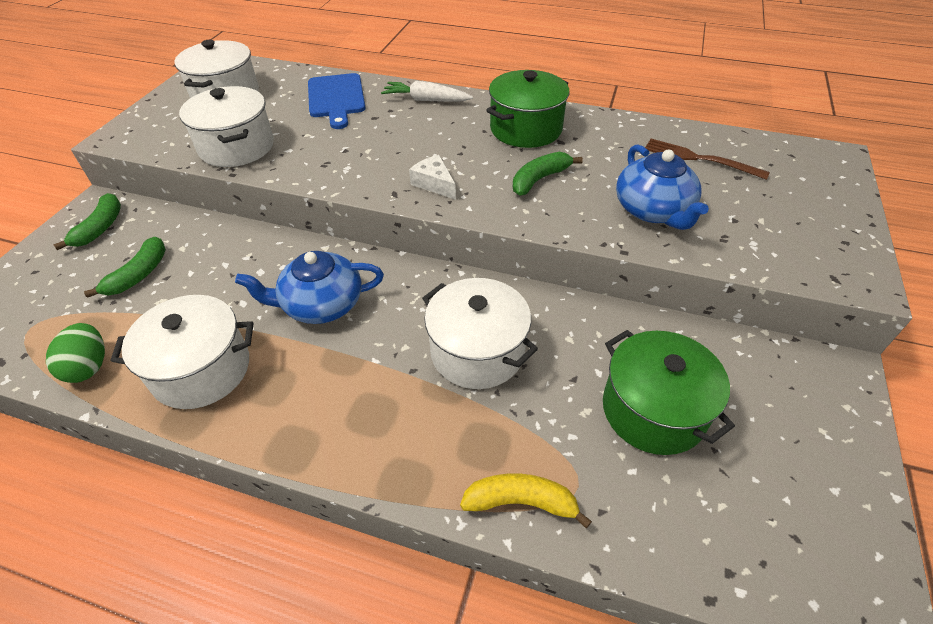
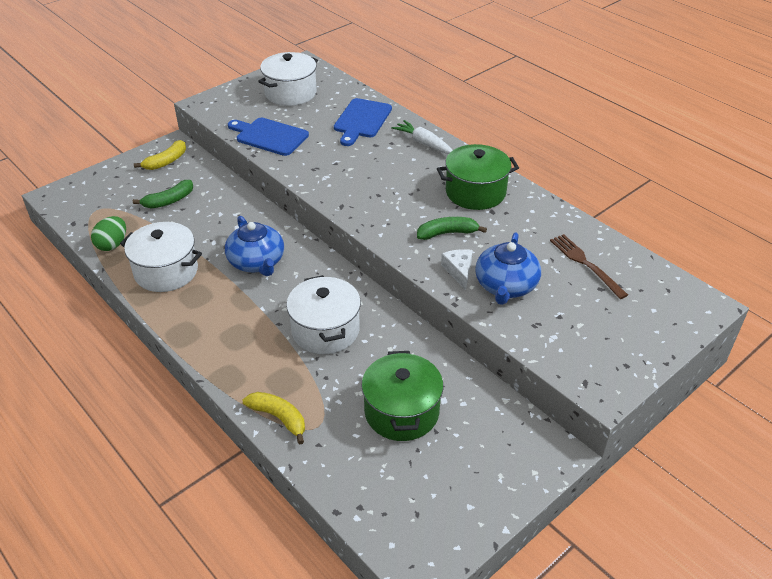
camera: 30 degrees right, 5 degrees down
green banana [53,193,121,250] -> yellow banana [134,140,186,170]
white pot [179,86,274,167] -> blue cutting board [228,118,309,156]
blue teapot [235,251,384,324] -> blue teapot turned 135 degrees counterclockwise [225,216,284,276]
white cheese [409,155,456,200] -> white cheese moved to [441,249,473,290]

